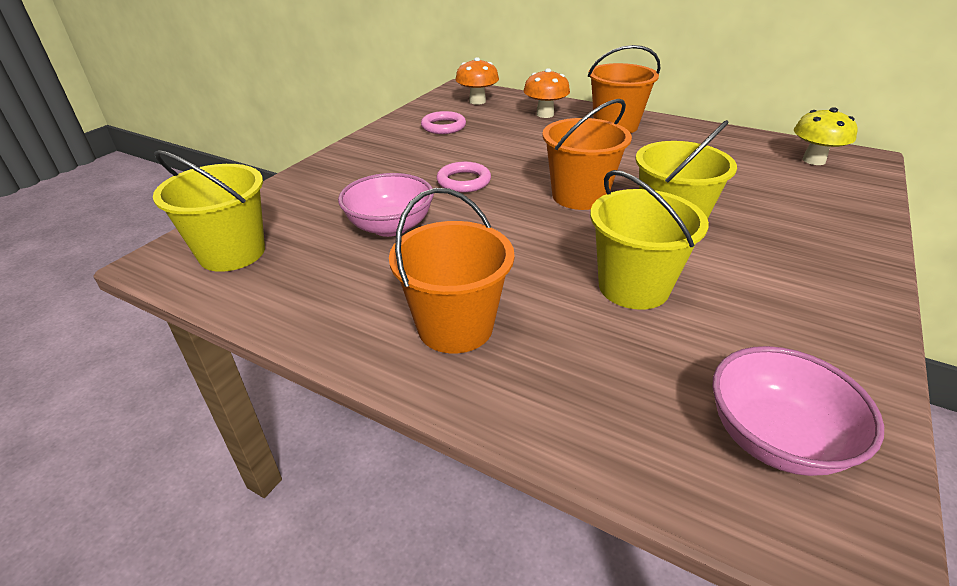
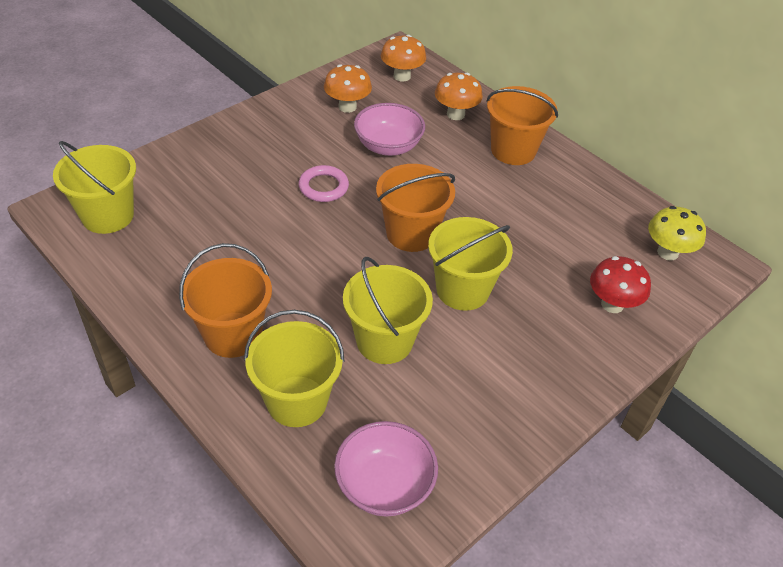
camera: 15 degrees right, 10 degrees up
pink bowl [338,173,434,237] -> pink bowl moved to [354,103,425,156]
pink ring [421,111,466,134] -> orange mushroom [324,64,372,113]
none -> yellow bucket [244,310,345,427]
none -> red mushroom [590,256,651,313]

